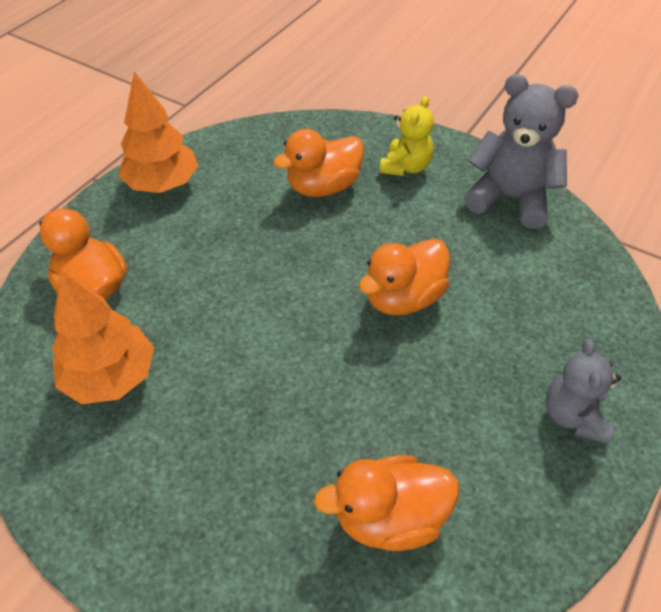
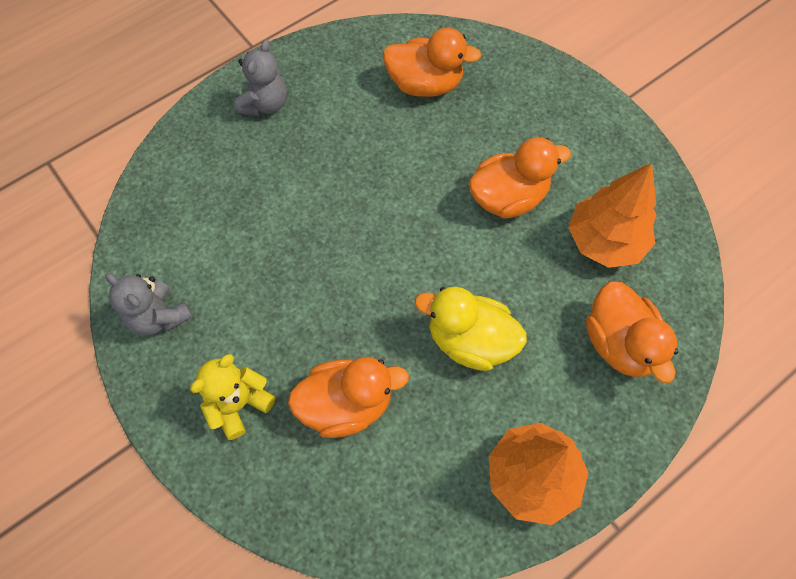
camera: 160 degrees left, 15 degrees up
orange duck [359,238,450,315] -> orange duck moved to [469,137,571,218]
grey teddy bear [464,74,579,229] -> grey teddy bear [105,273,193,336], size x0.62
none -> yellow duck [415,287,527,371]

